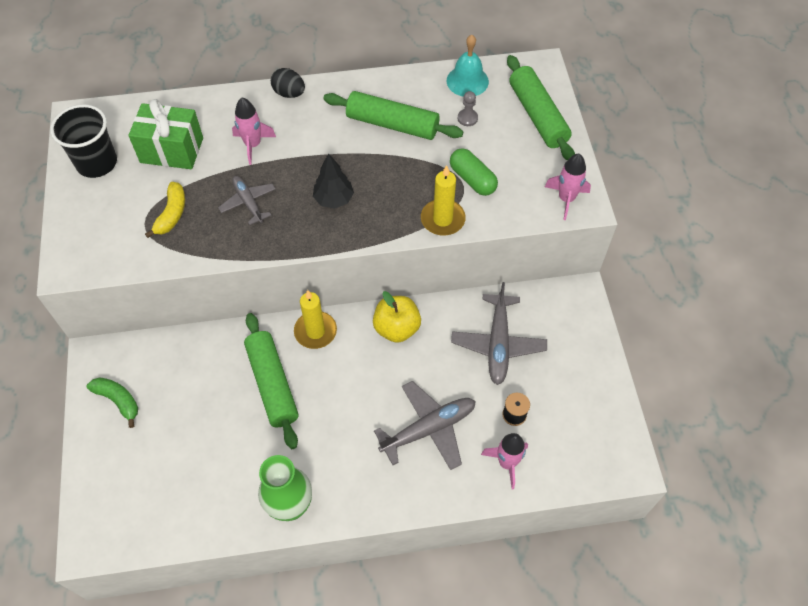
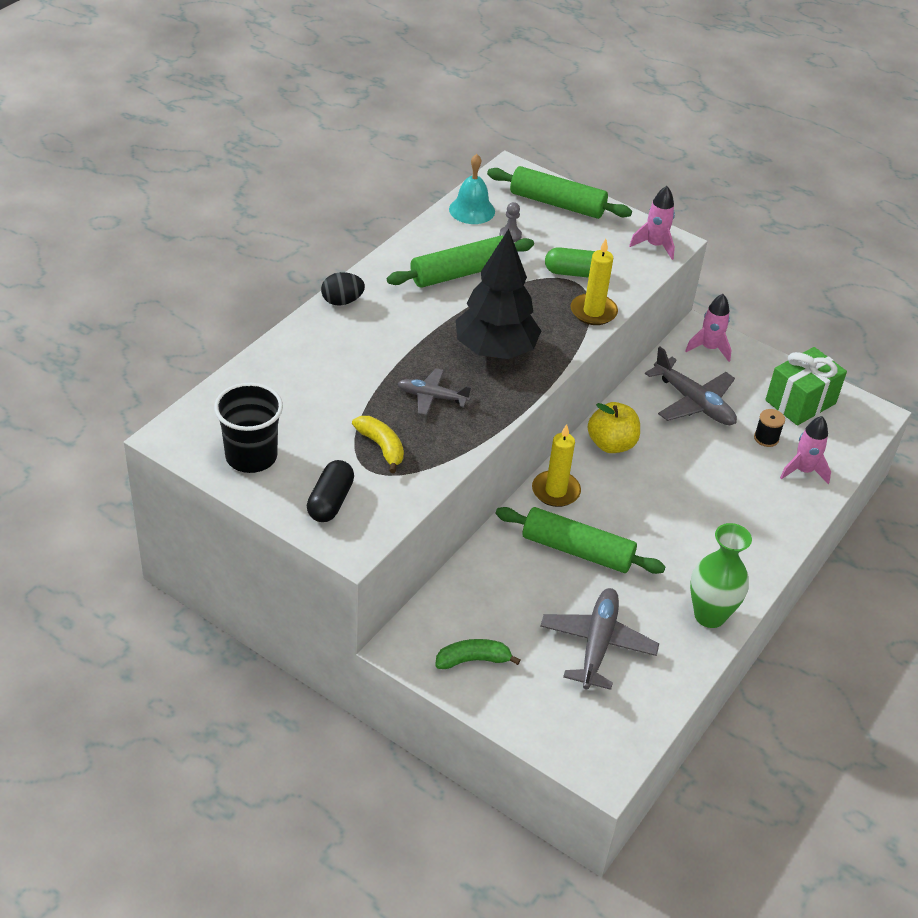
camera: 50 degrees left, 15 degrees down
green gift [128,99,203,169] -> green gift moved to [765,347,847,426]
pink rocket [232,98,276,165] -> pink rocket moved to [685,294,731,362]
black tree [313,153,354,209] -> black tree [456,229,541,359], size x1.88
grey plane [374,381,476,470] -> grey plane moved to [540,588,659,690]
none -> black capsule [307,460,354,522]

